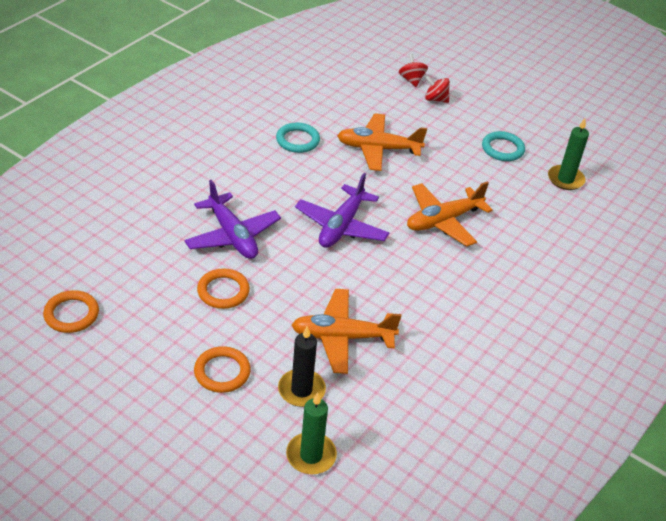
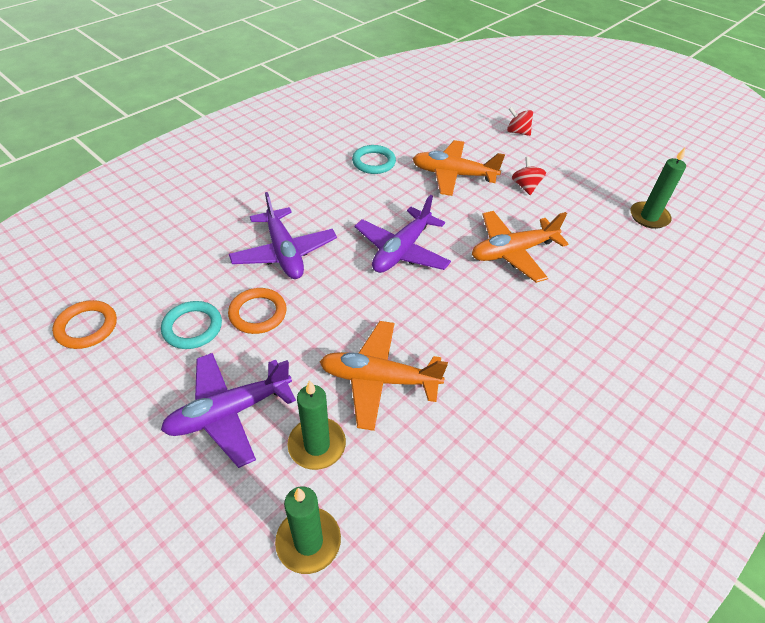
camera: 10 degrees right, 5 degrees up
orange ring [194,346,251,393] -> purple plane [161,353,296,468]
black candle [278,326,326,407] -> green candle [287,380,346,470]
red spinning top [399,54,428,87] -> red spinning top moved to [512,156,546,195]
turquoise ring [482,131,525,161] -> turquoise ring moved to [161,301,222,349]

